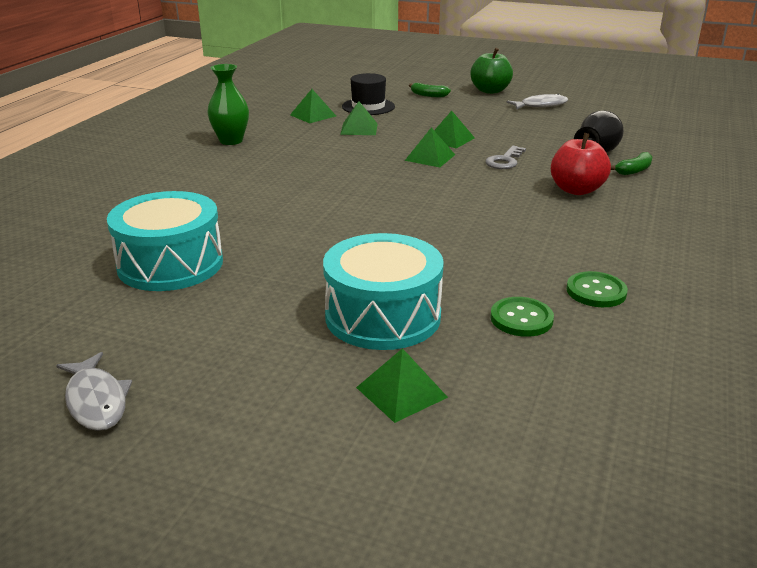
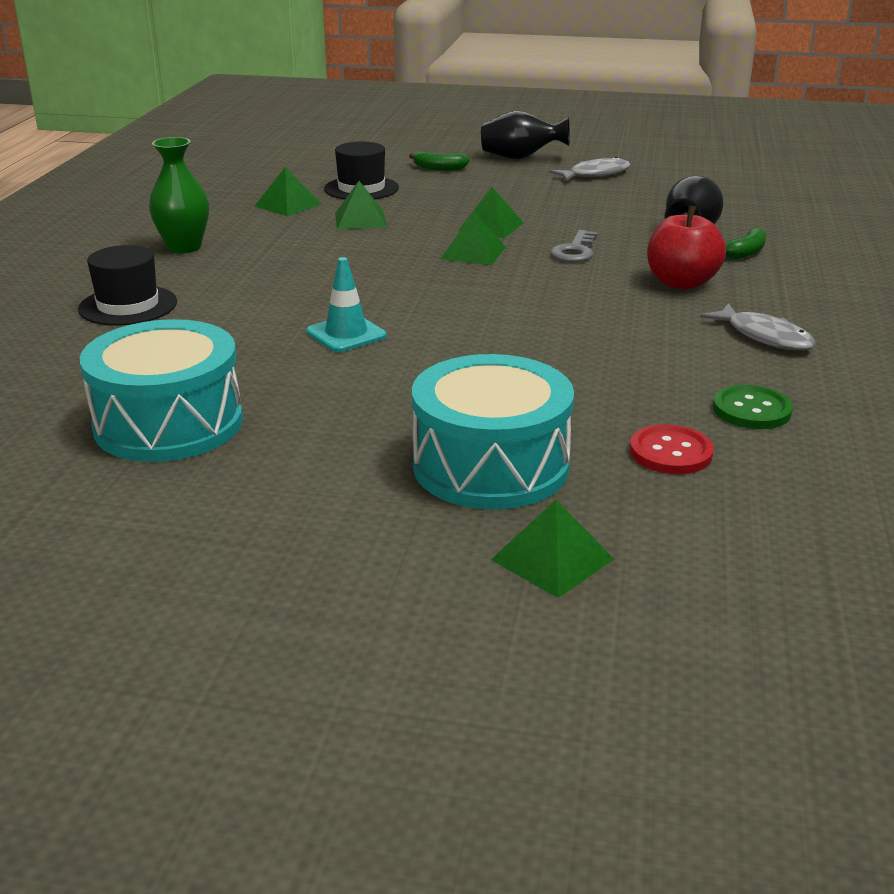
camera: 10 degrees left, 0 degrees up
grey fish [56,352,132,431] -> grey fish moved to [700,303,816,350]
green apple [471,48,513,94] -> black vase [481,111,570,159]
green button [490,297,554,337] -> red button [630,424,714,474]
none -> black hat [78,245,177,326]
none -> turquoise traffic cone [306,257,387,352]

